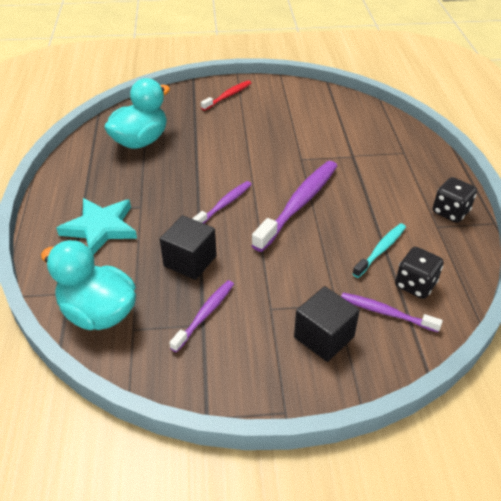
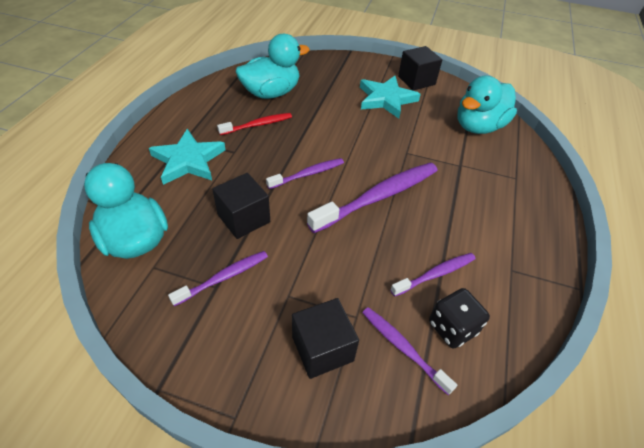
camera: 20 degrees right, 5 degrees up
red toothbrush [201,80,251,111] -> red toothbrush moved to [217,113,292,135]
turquoise toothbrush [352,223,406,278] -> purple toothbrush [390,253,476,297]
black dice [433,177,477,223] -> none
none -> turquoise star [360,76,421,119]
none -> black cube [398,46,442,91]
none -> turquoise duck [457,76,517,134]

